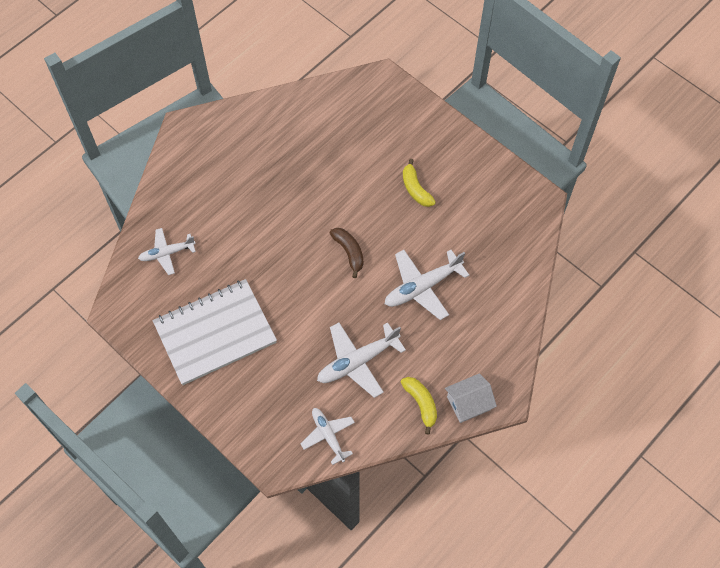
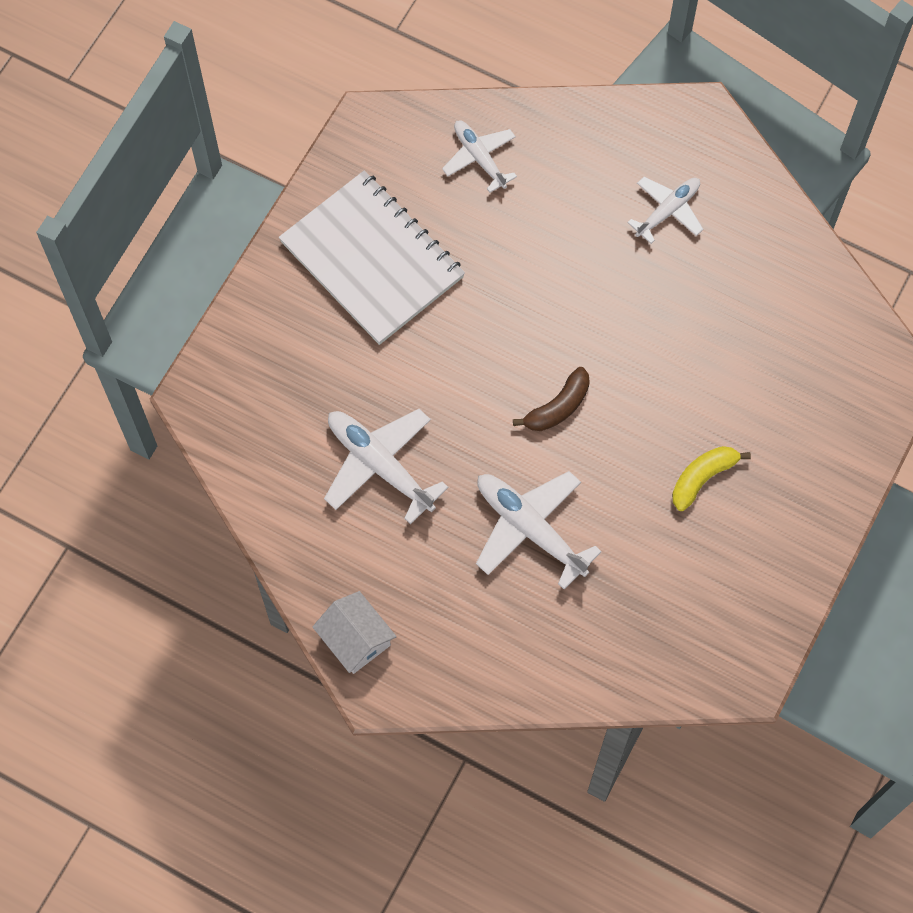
camera: 75 degrees right, 5 degrees up
white plane [301,408,355,465] -> white plane moved to [627,177,703,244]
yellow banana [401,377,437,435] -> none

